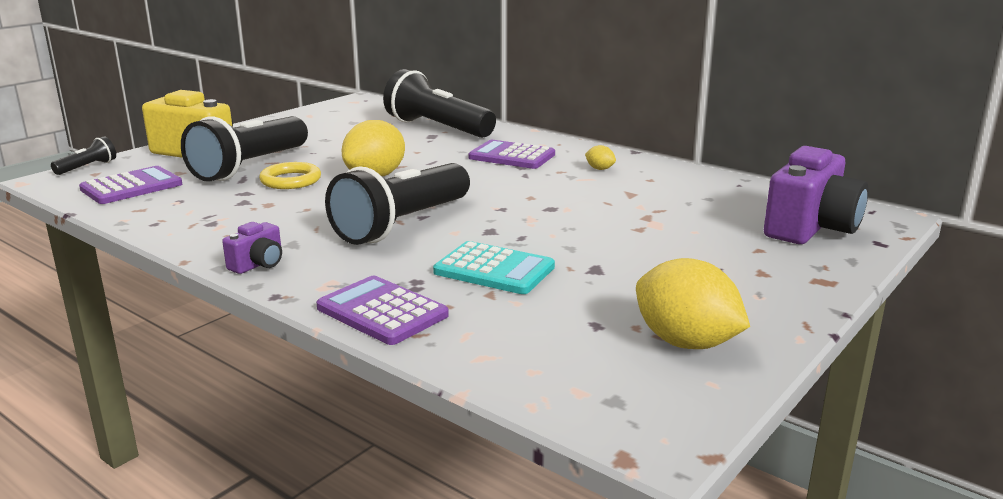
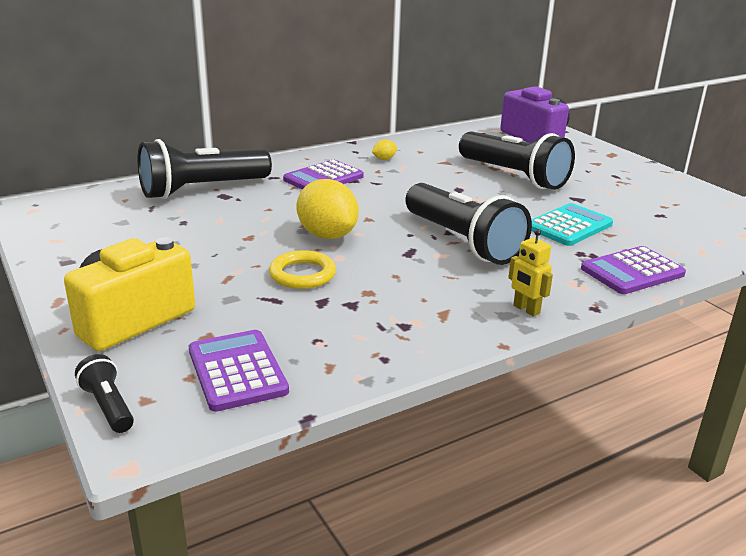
camera: 70 degrees left, 5 degrees up
black flashlight [181,116,308,182] -> black flashlight moved to [459,131,575,190]
purple camera [222,222,282,274] -> yellow robot [508,229,553,317]
yellow lemon [636,258,750,349] -> none

